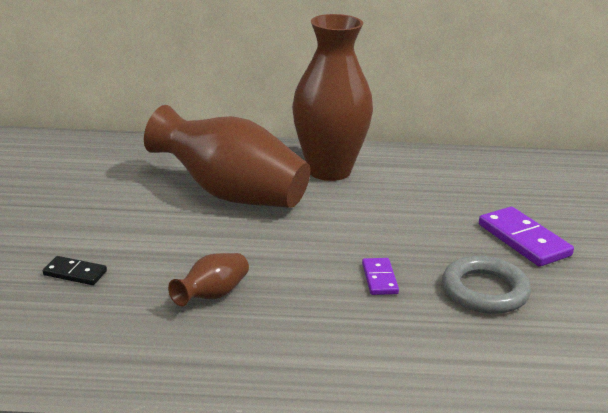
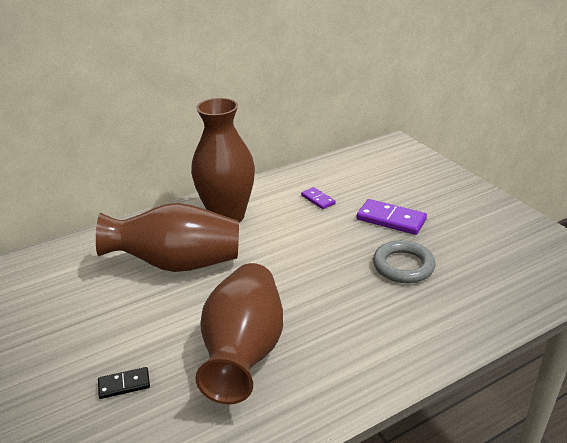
camera: 30 degrees left, 5 degrees up
brown vase [168,253,249,306] -> brown vase [196,263,283,404], size x2.26
purple domino [362,258,399,295] -> purple domino moved to [301,187,335,209]

